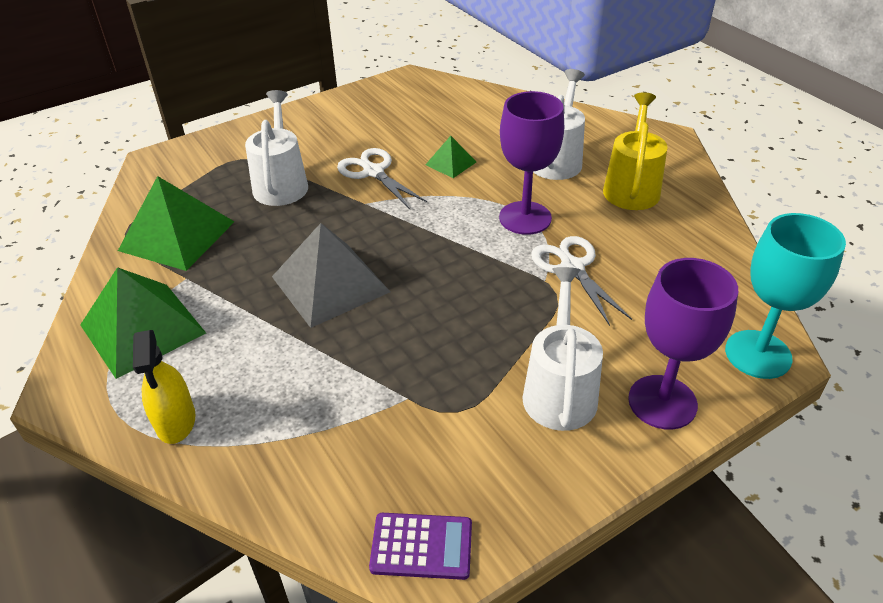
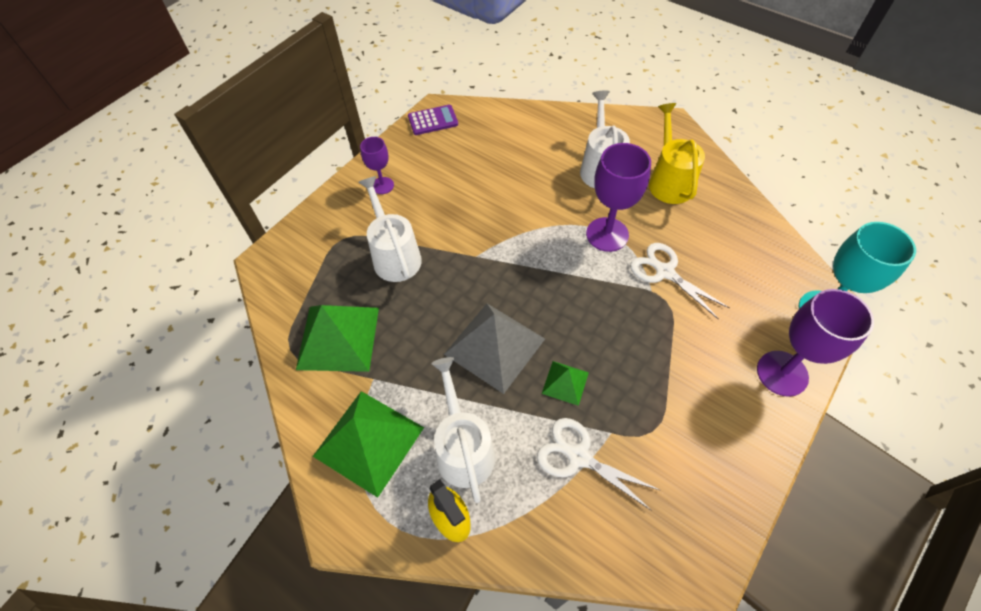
camera: 20 degrees left, 15 degrees up
white scissors [337,148,427,209] -> white scissors moved to [537,418,661,511]
purple calculator [369,513,472,580] -> purple calculator moved to [408,105,458,135]
green pyramid [425,136,476,178] -> green pyramid moved to [542,361,589,406]
white watering can [523,267,603,431] -> white watering can moved to [431,357,495,503]
none -> purple goblet [360,137,394,194]

